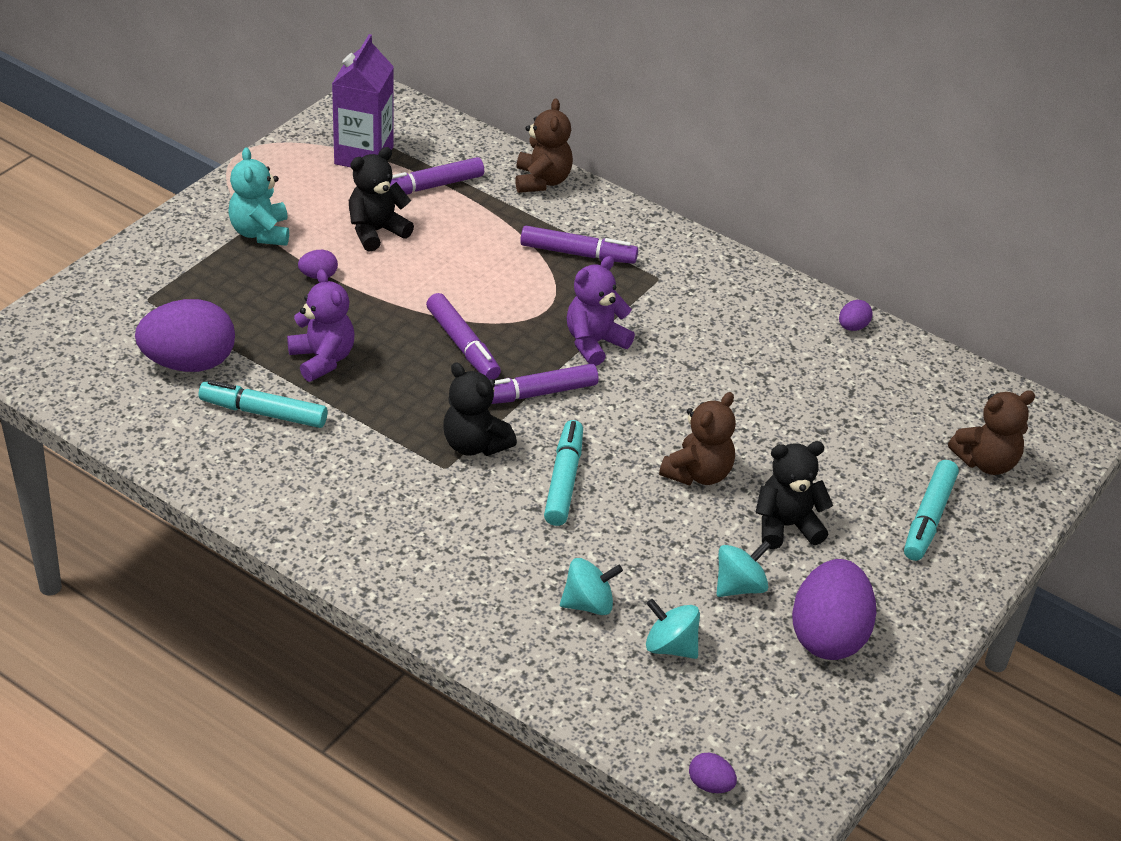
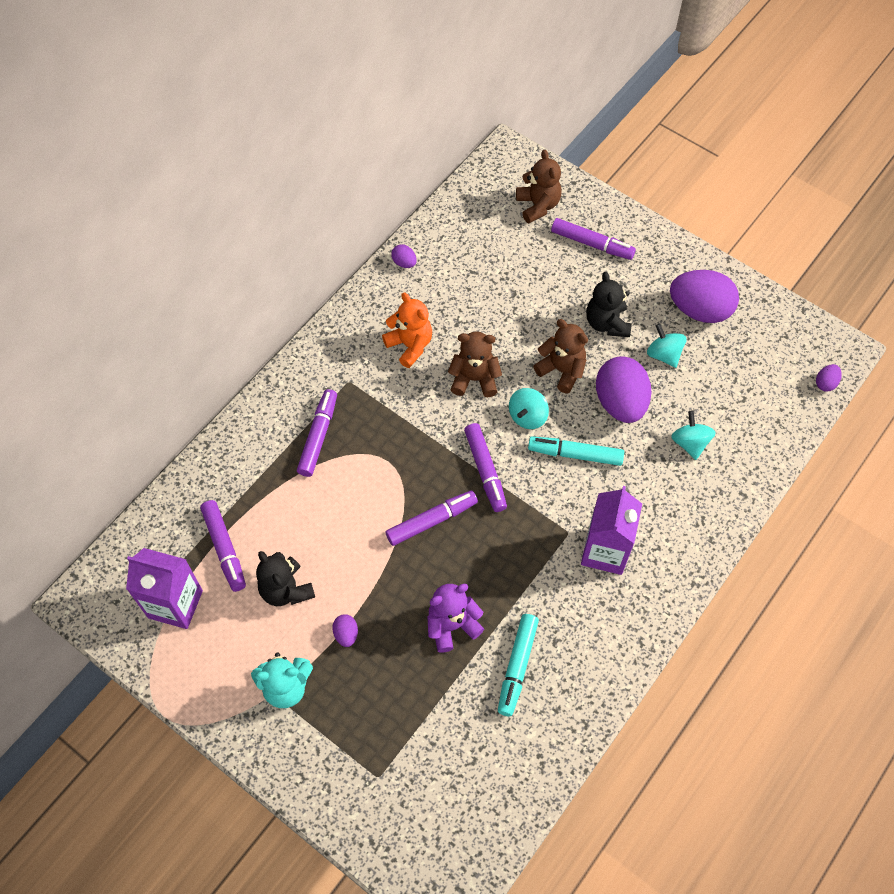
camera: 85 degrees left, 20 degrees up
purple egg [135,299,235,372] -> purple egg moved to [596,356,651,423]
black teddy bear [443,362,517,456] -> none
brown teddy bear [515,99,573,193] -> brown teddy bear moved to [448,331,502,397]
purple teddy bear [567,256,635,366] -> none
turquoise spinning top [646,599,700,659] -> turquoise spinning top moved to [509,388,549,429]
turquoise marker [904,460,959,561] -> purple marker [551,218,636,260]
none -> orange teddy bear [382,293,432,368]
none -> purple carton [581,486,642,575]

